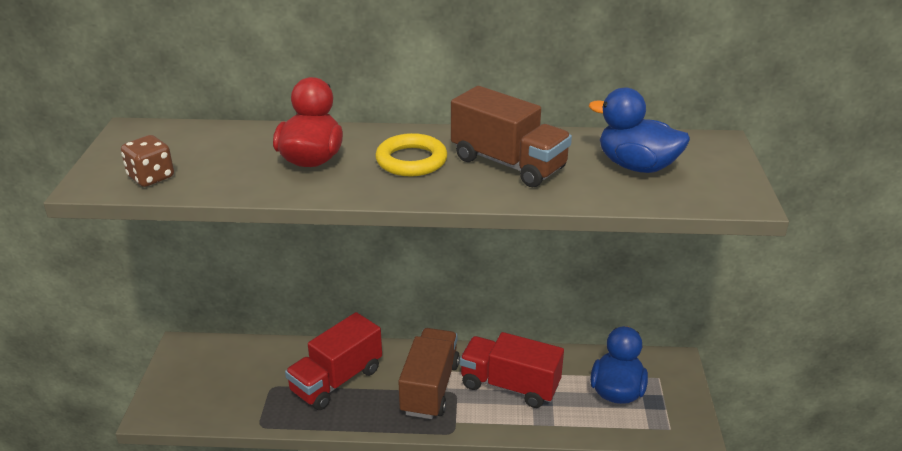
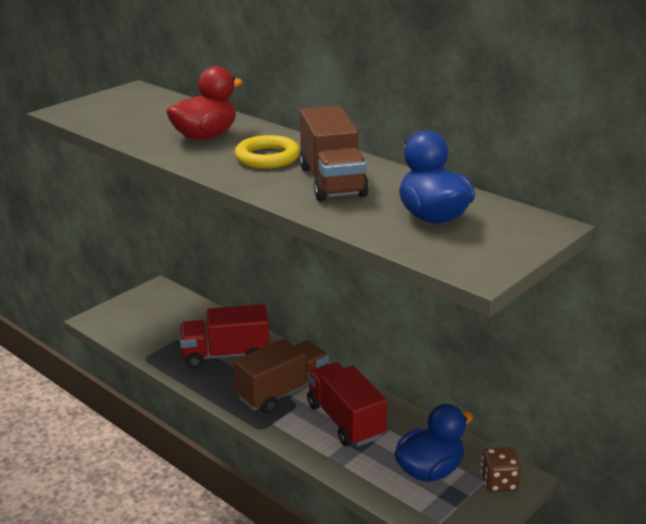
camera: 40 degrees right, 5 degrees down
brown dice [121,135,174,187] -> brown dice moved to [480,447,521,492]

